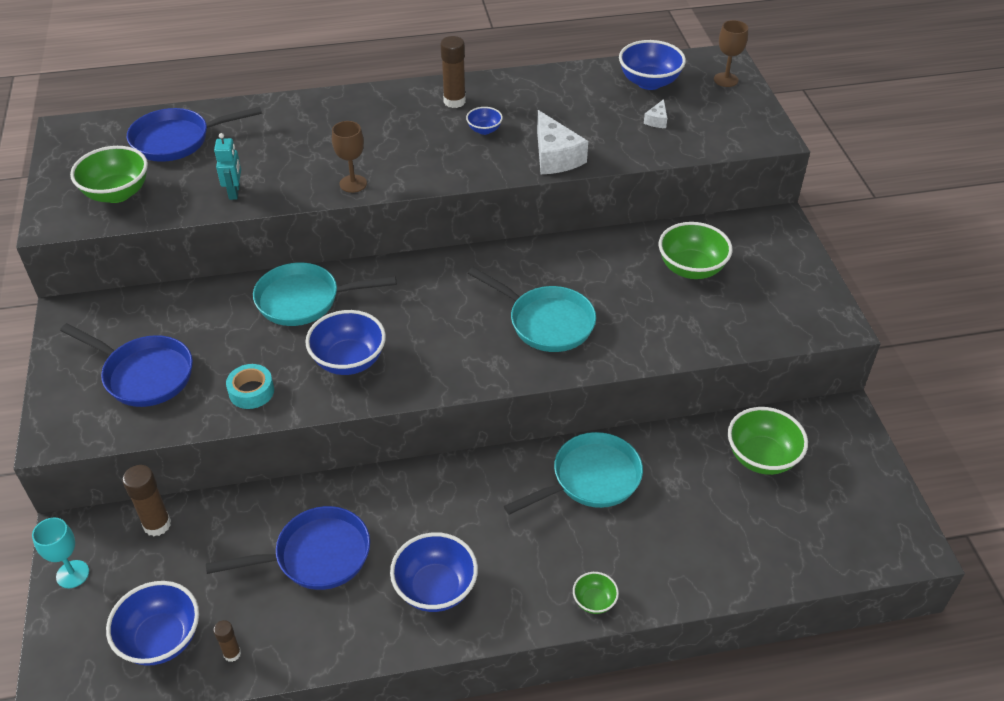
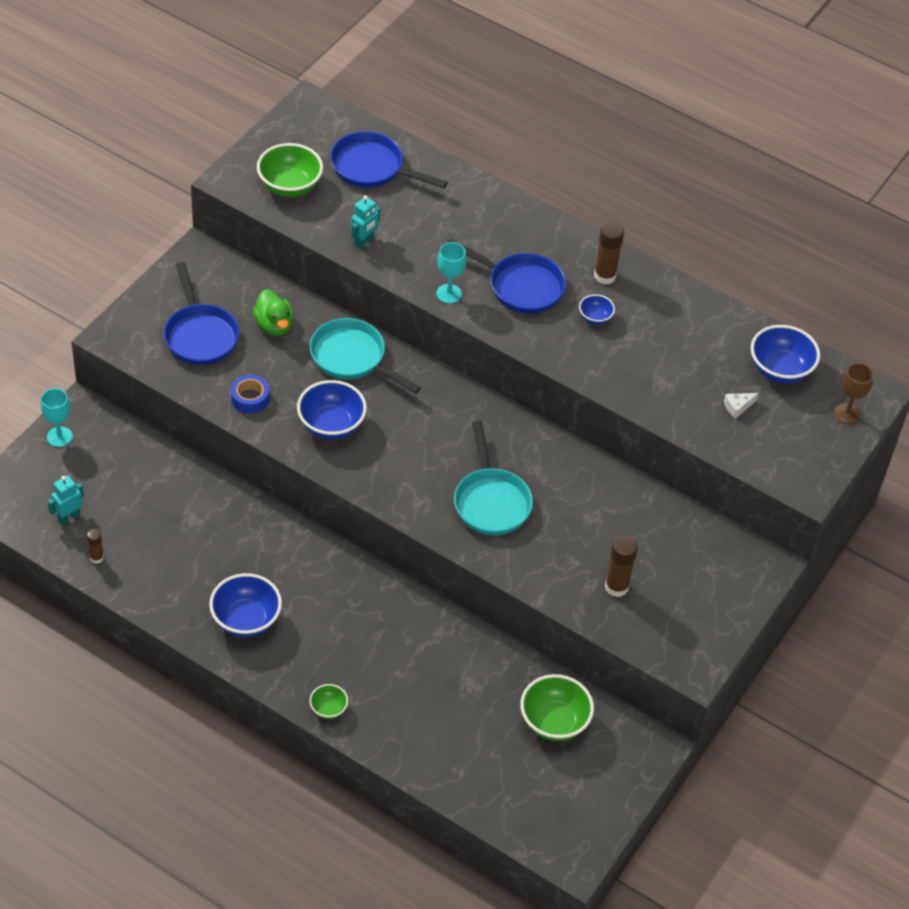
camera: 40 degrees right, 5 degrees up
blue bowl [106,581,199,666] -> turquoise robot [47,475,84,525]
brown glue stick [122,465,171,536] -> brown glue stick moved to [605,535,638,597]
blue pan [206,506,370,590] -> blue pan moved to [447,239,566,314]
turquoise tape [226,364,274,409] -> blue tape [231,375,269,414]
brown goblet [332,121,367,193] -> turquoise goblet [436,242,466,304]
turquoise pan [504,432,643,515] -> none
white cheese [537,110,588,174] -> none
green bowl [659,222,733,279] -> none
none -> green duck [253,289,293,336]

